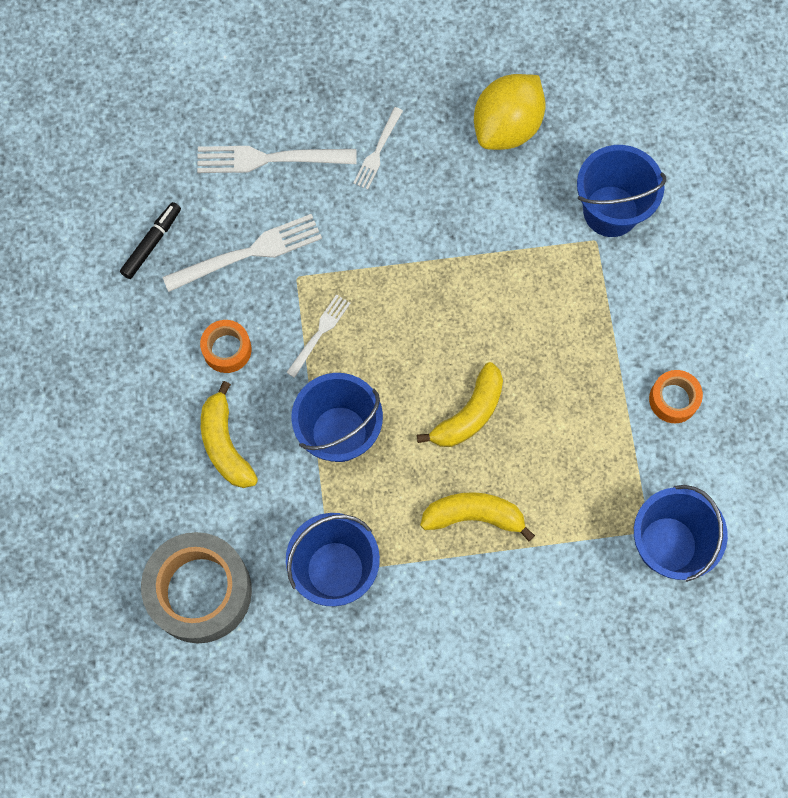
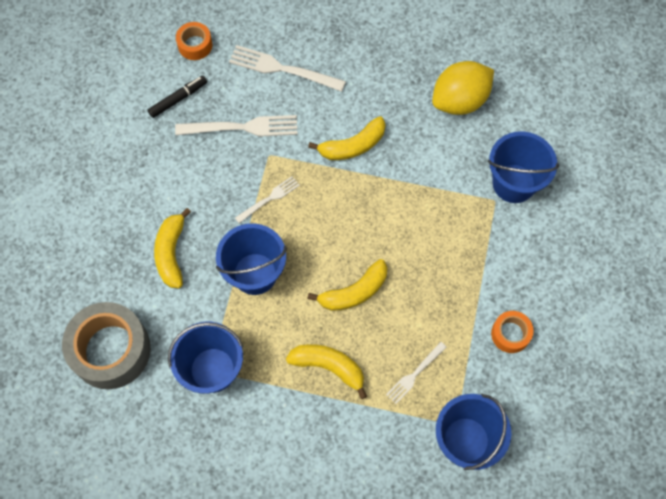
camera: 20 degrees right, 5 degrees down
orange tape [200,320,252,373] -> orange tape moved to [176,22,212,60]
white fork [353,107,403,190] -> white fork moved to [386,342,447,404]
none -> yellow banana [308,116,386,160]

